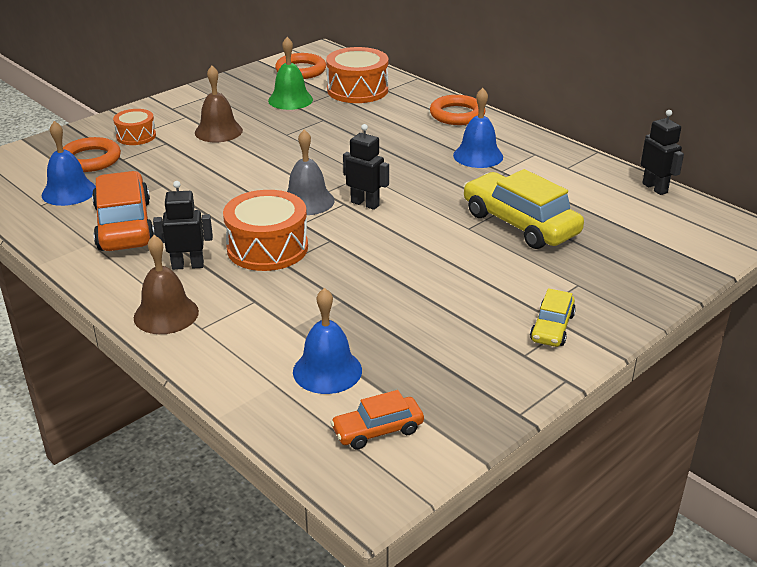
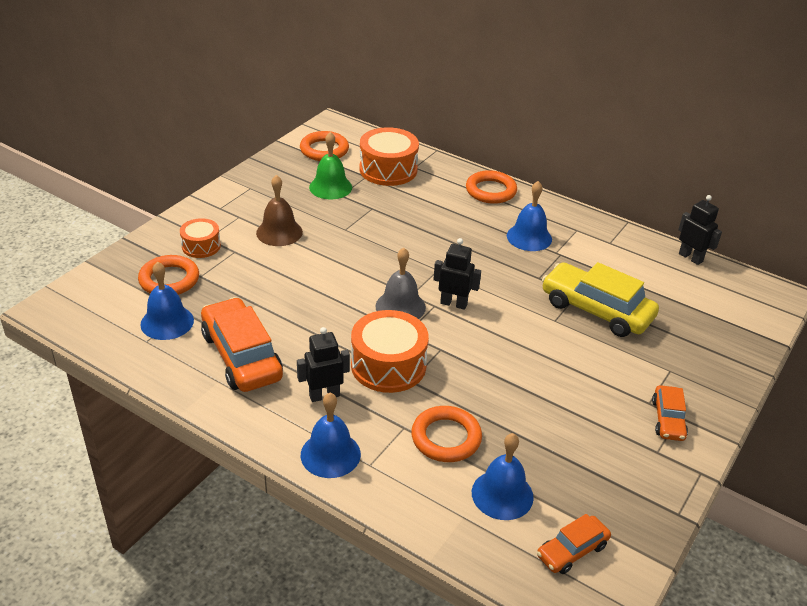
camera: 15 degrees left, 5 degrees up
brown bell [134,235,199,334] -> blue bell [301,393,361,478]
yellow car [530,288,576,347] -> orange car [652,385,688,441]
none -> orange ring [411,406,482,462]

